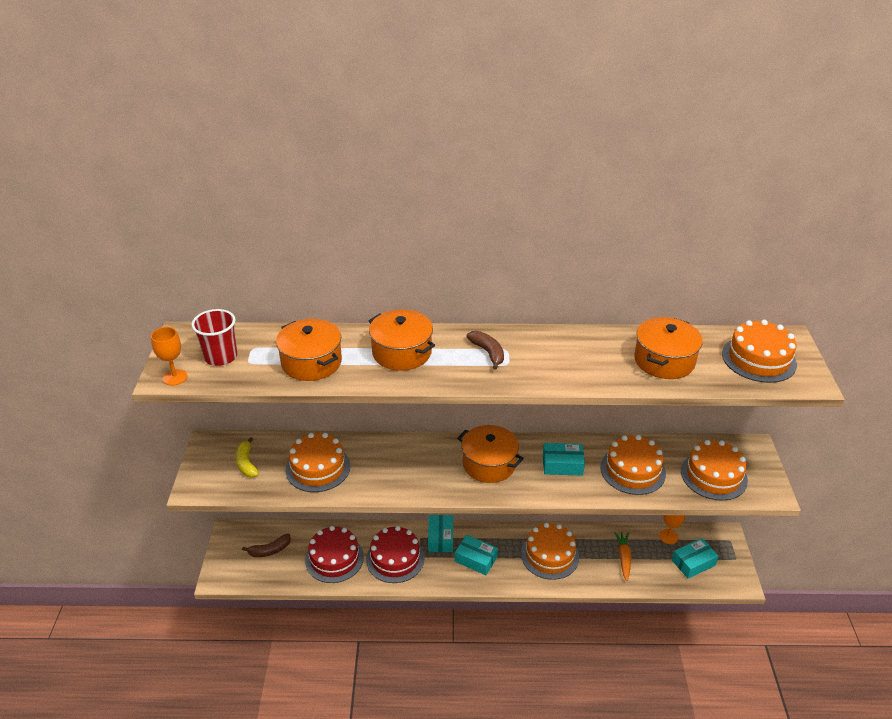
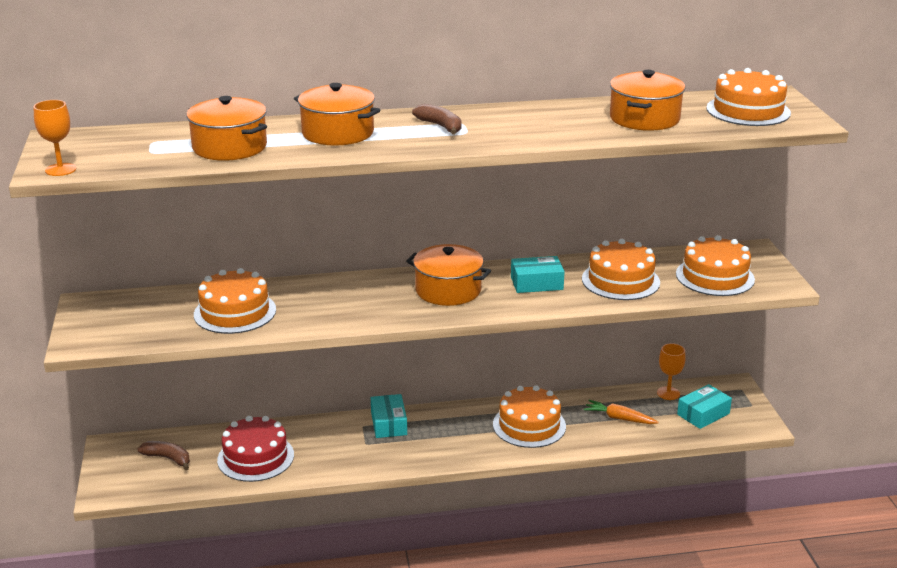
camera: 10 degrees left, 10 degrees down
red cup [191,309,237,366] -> none
yellow banana [235,437,259,478] -> none
brown banana [242,534,291,557] -> brown banana turned 120 degrees counterclockwise [137,441,190,470]
red cake [366,526,424,583] -> none
turquoise box [455,535,498,575] -> none
orange carrot [614,532,631,581] -> orange carrot turned 60 degrees counterclockwise [584,400,659,424]

